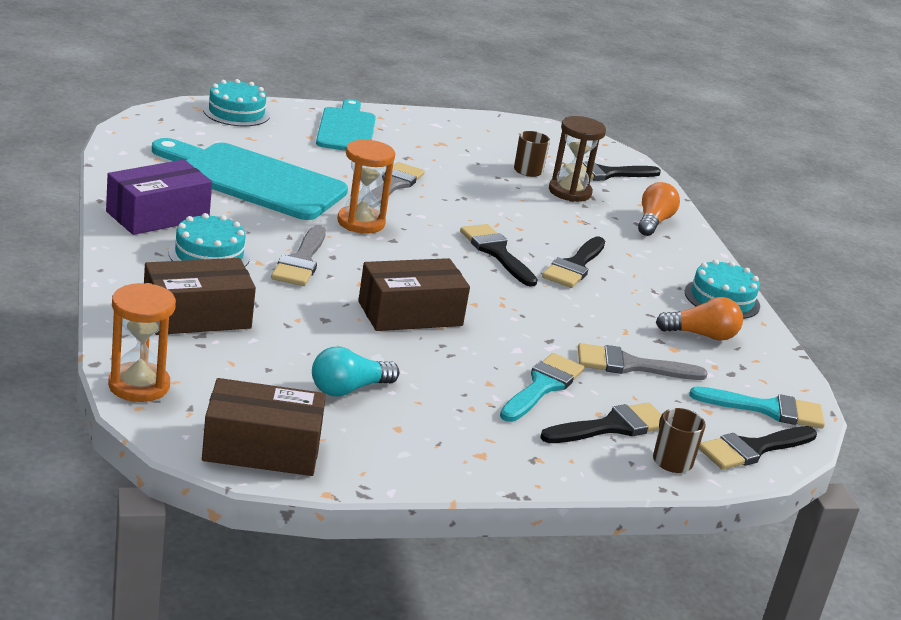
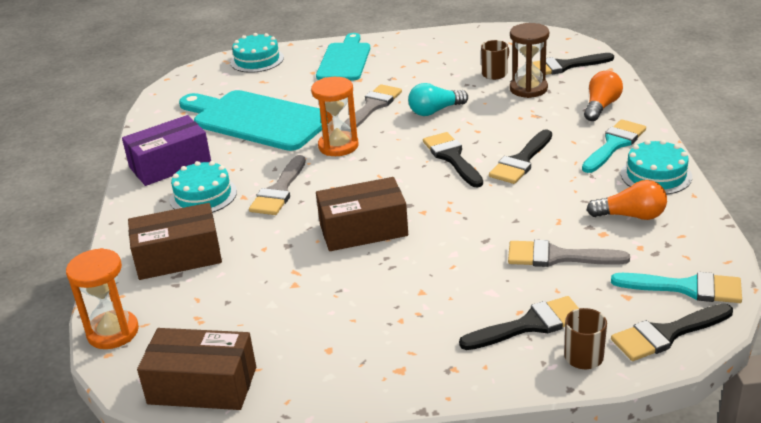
camera: 15 degrees right, 5 degrees up
turquoise light bulb [312,347,399,396] -> turquoise light bulb moved to [408,83,468,116]
turquoise brush [500,353,585,422] -> turquoise brush moved to [582,119,646,173]

